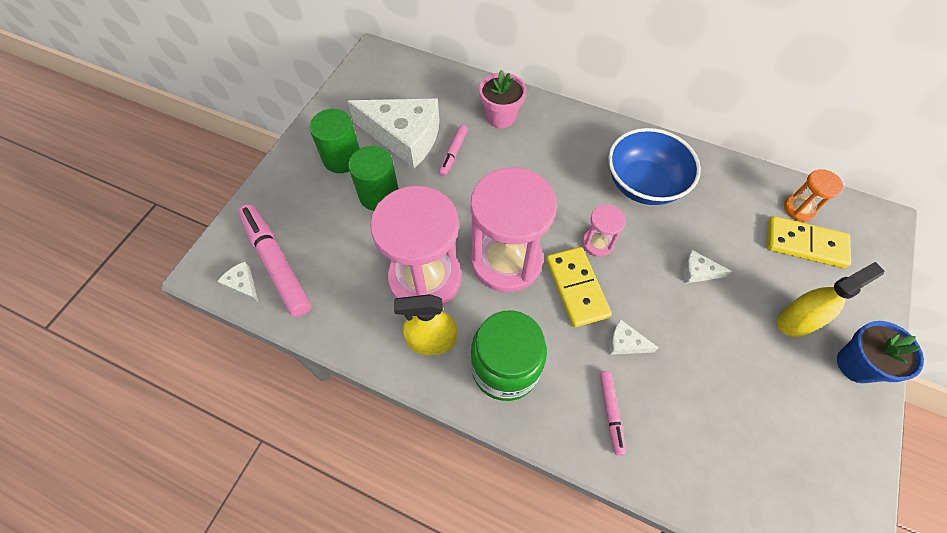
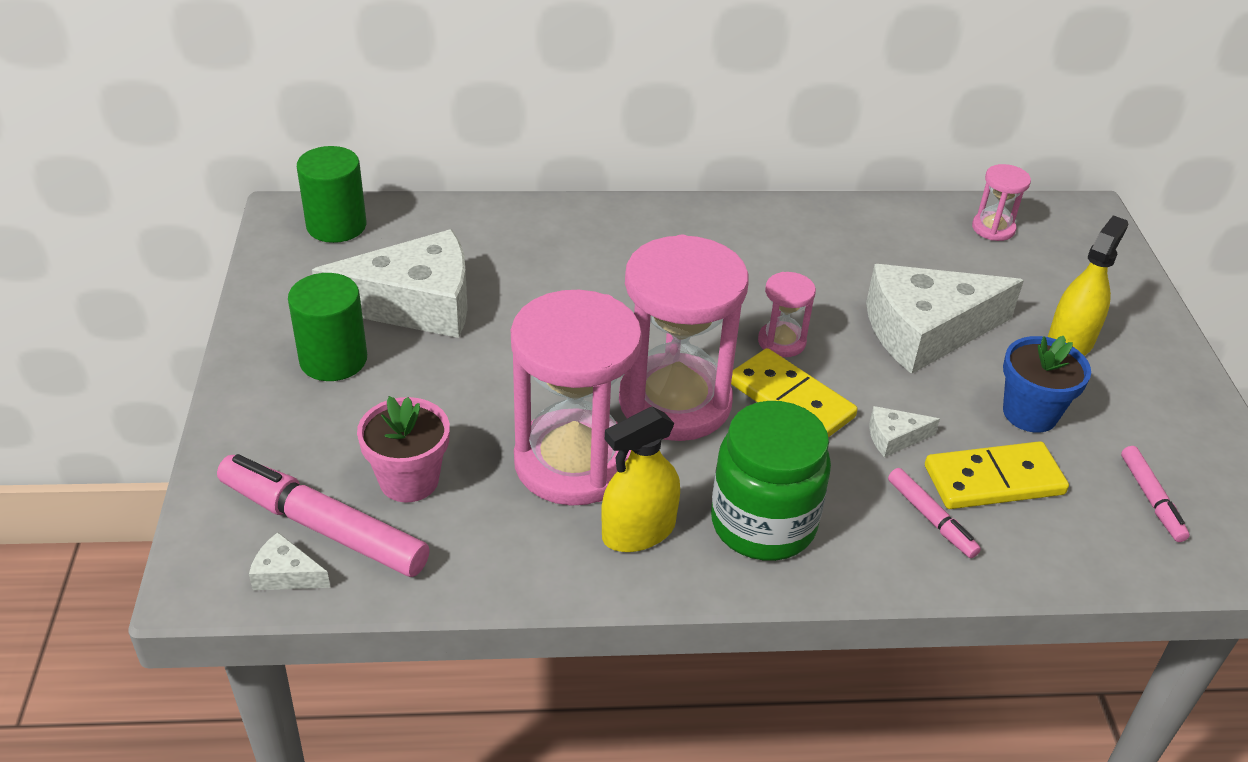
camera: 30 degrees left, 20 degrees down
green cylinder [348,146,399,211] -> green cylinder moved to [297,146,366,243]
pink marker [439,125,468,176] -> pink marker moved to [1121,446,1190,542]
pink flower pot [479,70,526,128] -> pink flower pot moved to [357,396,450,502]
blue bowl [608,128,701,205] -> none
white cheese [683,250,731,283] -> white cheese [866,264,1024,374], size x2.45
yellow domino [767,216,851,268] -> yellow domino moved to [925,441,1069,509]
orange hourglass [784,169,844,222] -> pink hourglass [972,164,1031,241]
blue flower pot [837,321,924,383] -> blue flower pot moved to [1003,336,1091,433]

